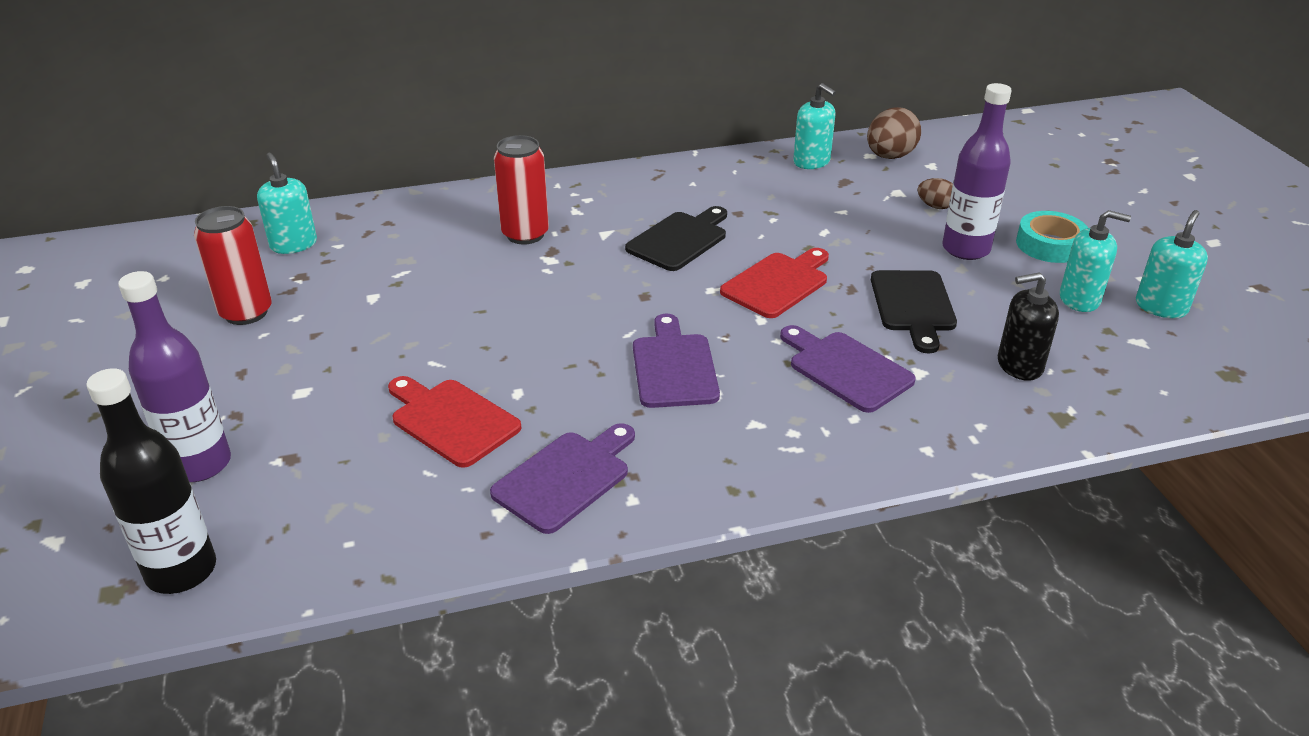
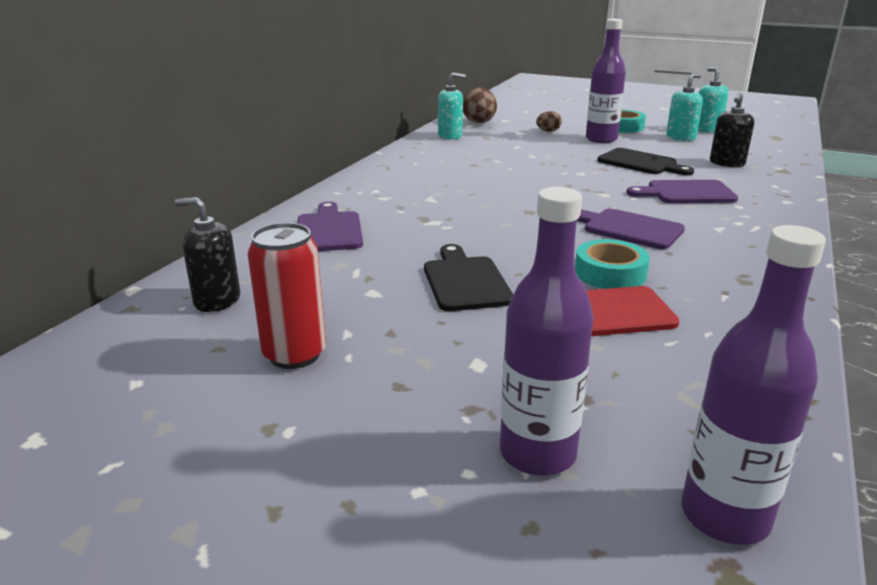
camera: 50 degrees left, 10 degrees down
black bottle [86,368,216,594] -> purple bottle [681,225,826,545]
turquoise soap dispenser [257,153,317,254] -> black soap dispenser [175,197,240,312]
purple cutting board [490,423,635,534] -> purple cutting board moved to [298,202,363,251]
red can [494,135,549,245] -> none
black cutting board [625,206,727,271] -> black cutting board moved to [424,244,513,311]
red cutting board [720,248,829,318] -> none
none -> turquoise tape [575,239,650,289]

